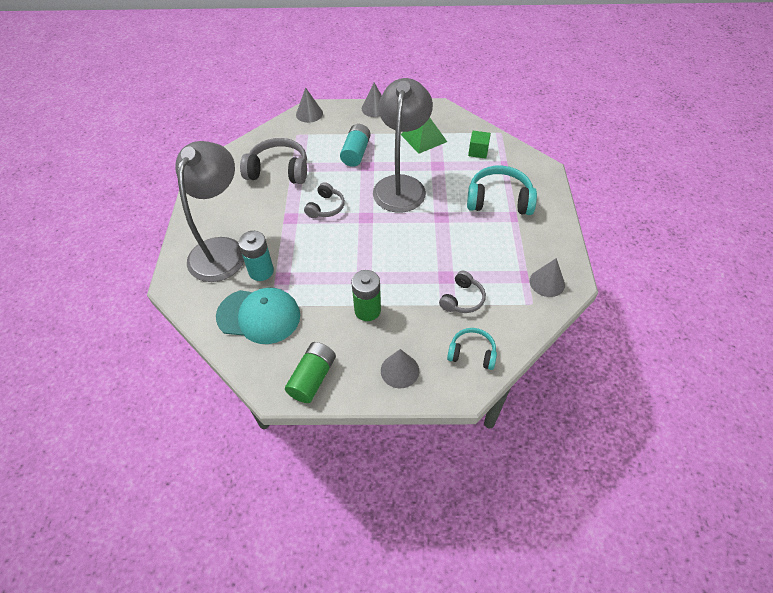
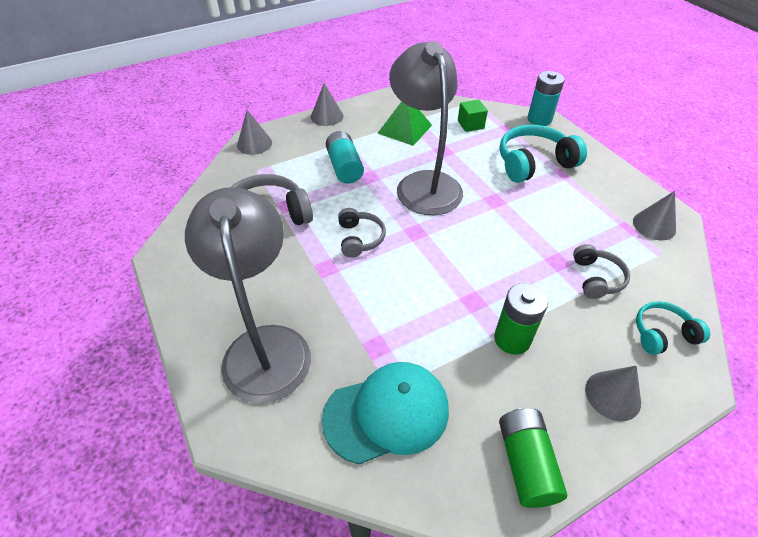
camera: 30 degrees left, 5 degrees down
turquoise battery [238,231,274,281] -> turquoise battery moved to [528,71,565,126]

